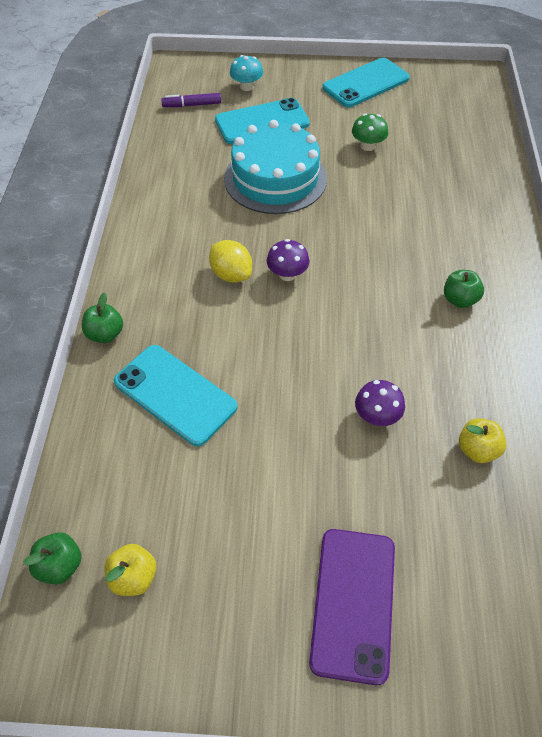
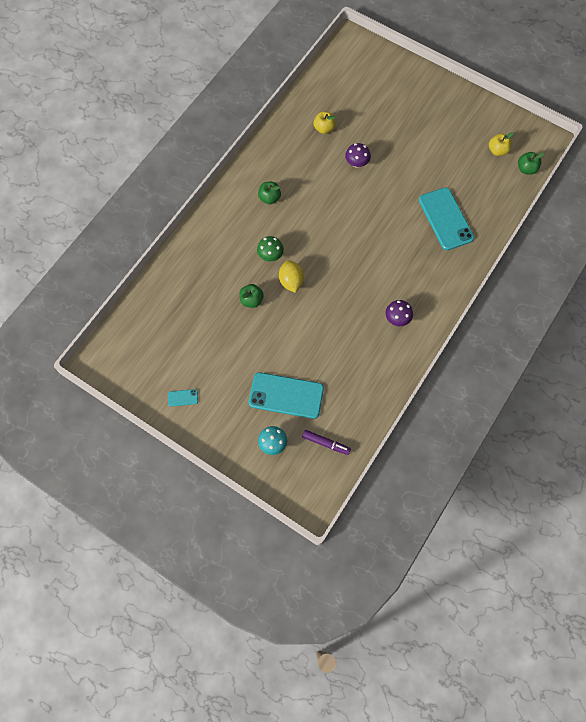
camera: 150 degrees left, 15 degrees up
green apple [82,293,123,343] -> green apple moved to [239,284,264,308]
yellow lemon [209,240,252,283] -> yellow lemon moved to [279,260,304,293]
turquoise cake [224,120,327,214] -> none
purple mushroom [267,239,310,281] -> purple mushroom moved to [386,300,413,326]
purple phone [309,529,395,685] -> none
turquoise phone [322,58,410,107] -> turquoise phone [168,389,198,406], size x0.41
green mushroom [352,113,388,151] -> green mushroom moved to [257,236,284,262]

